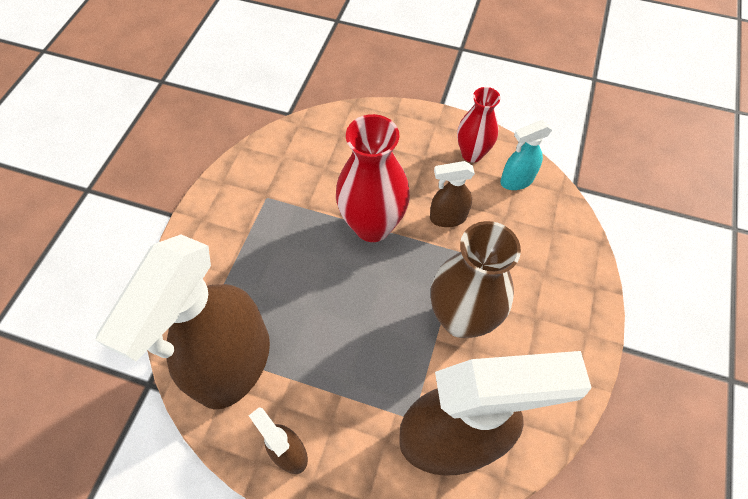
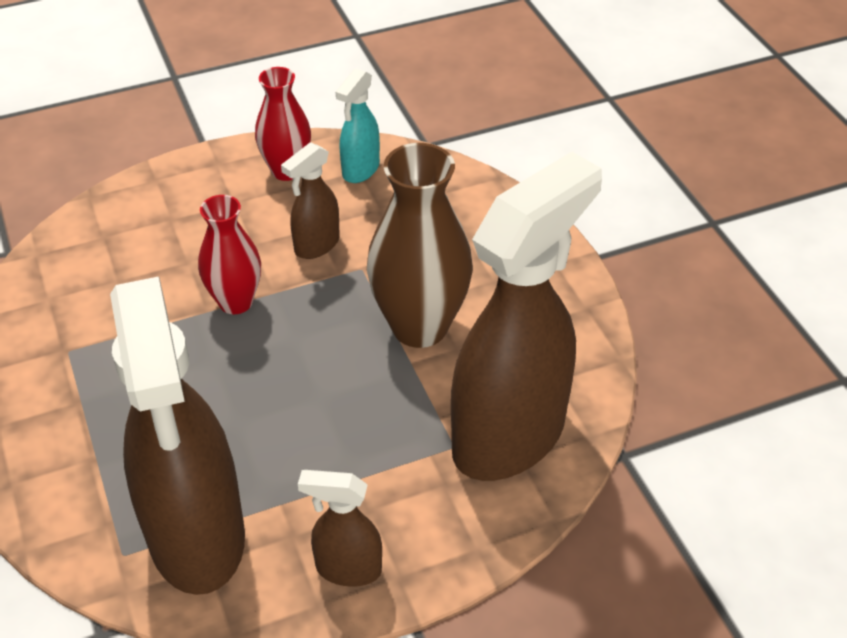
camera: 40 degrees left, 15 degrees down
red vase [336,114,410,242] -> red vase [198,195,261,314], size x0.61

